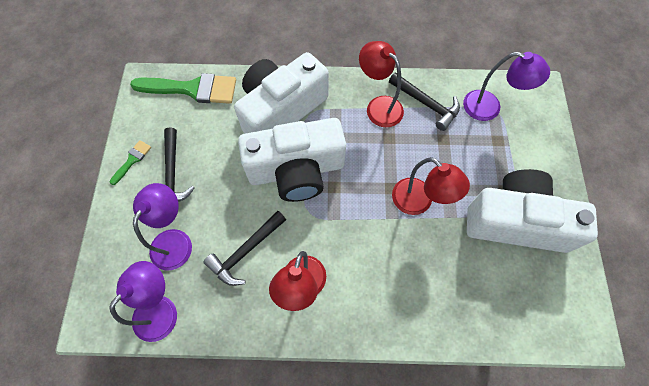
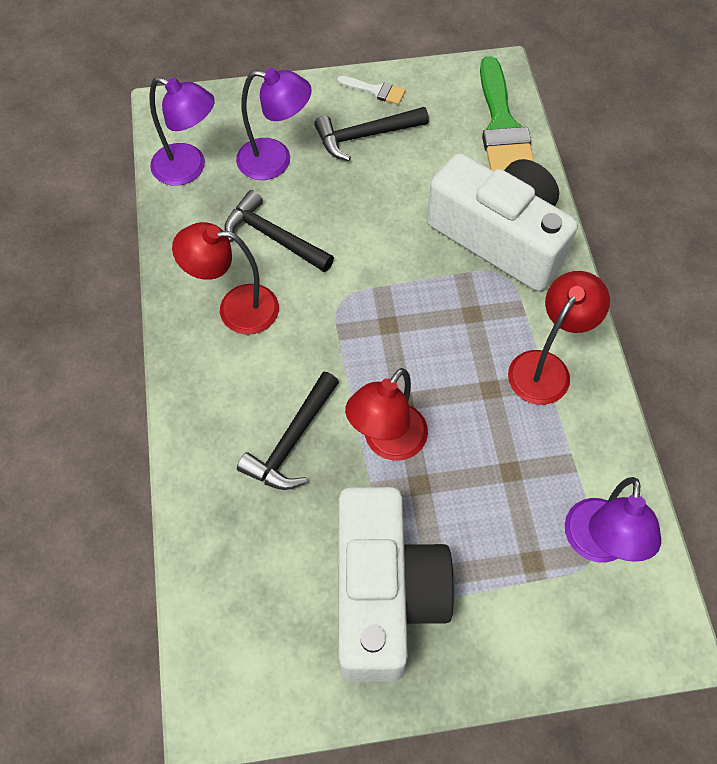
camera: 80 degrees right, 5 degrees down
green brush [110,140,151,185] -> white brush [337,76,406,105]
white camera [238,118,346,202] -> none
black hammer [389,72,460,131] -> black hammer moved to [237,372,339,490]

